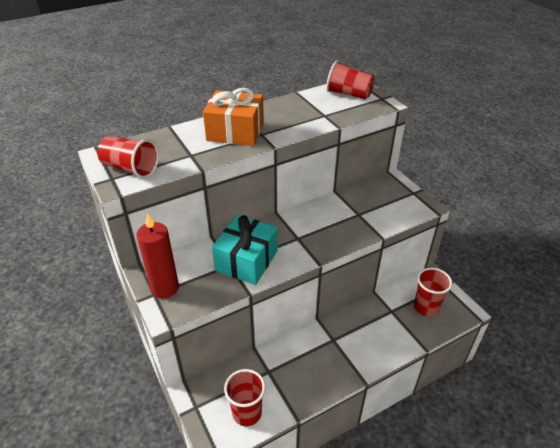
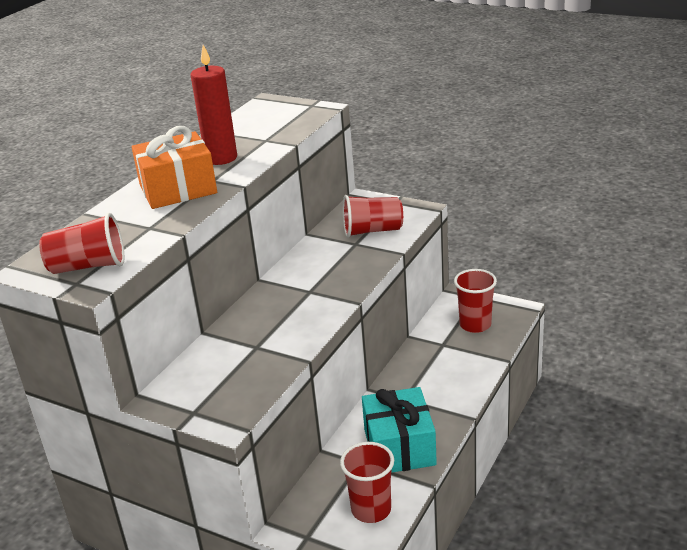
camera: 30 degrees left, 10 degrees down
red candle [136,213,179,299] -> red candle moved to [191,45,237,165]
turquoise gift [212,215,278,285] -> turquoise gift moved to [362,387,437,473]
red cup [326,60,375,99] -> red cup moved to [343,195,403,238]

